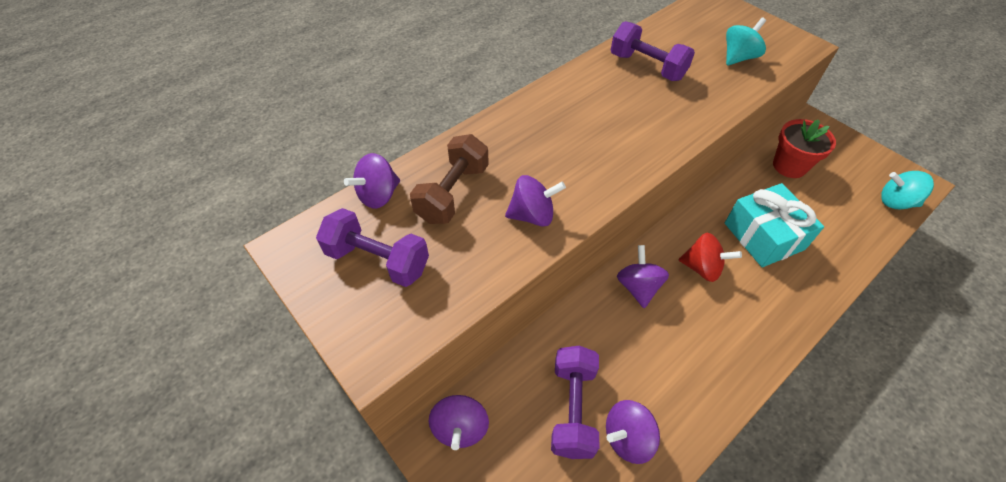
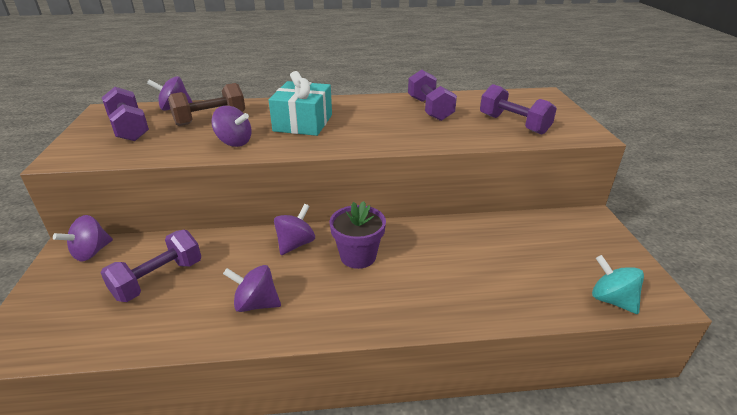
camera: 35 degrees right, 20 degrees down
purple spinning top [606,400,660,464] -> purple spinning top moved to [223,265,281,312]
red spinning top [679,233,742,282] -> purple flower pot [329,201,386,269]
turquoise gift [725,183,824,267] -> turquoise gift moved to [269,71,332,136]
turquoise spinning top [726,17,766,65] -> purple dumbbell [480,84,557,135]
red flower pot [773,119,836,178] -> none

